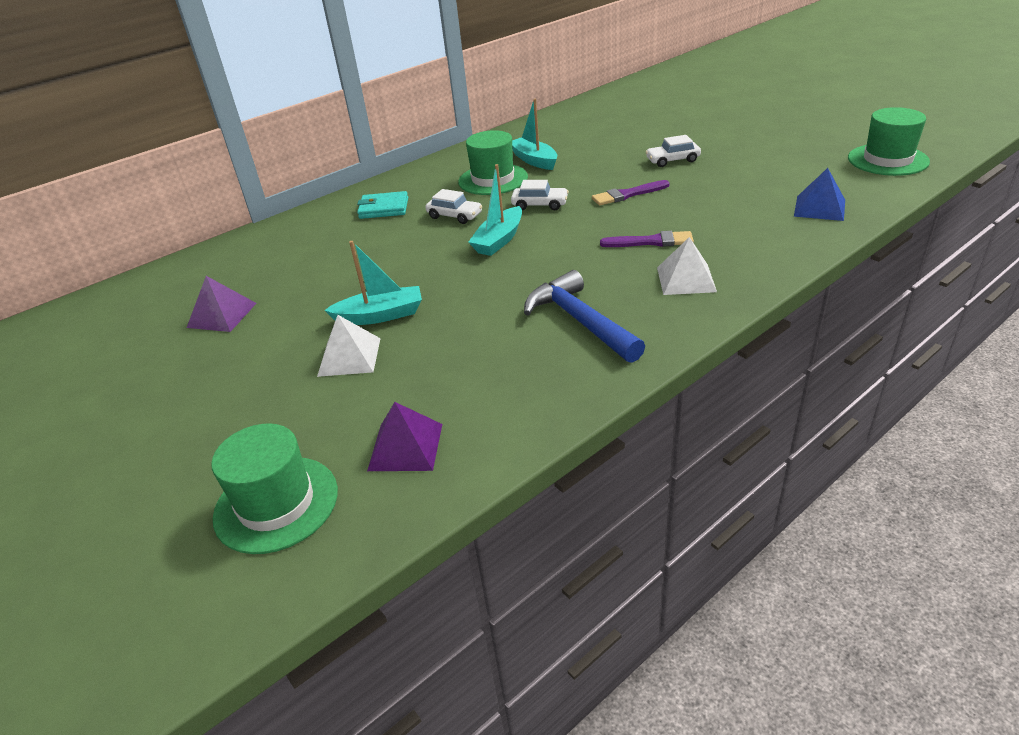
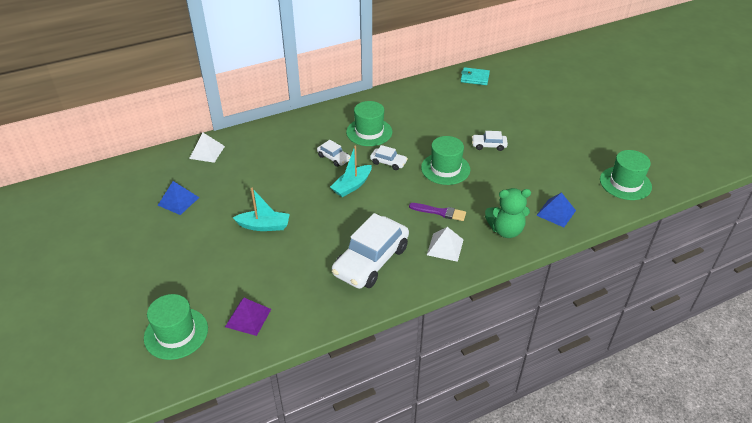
camera: 10 degrees right, 5 degrees up
purple pyramid [187,276,256,332] -> blue pyramid [158,181,200,215]
white pyramid [317,315,381,377] -> white pyramid moved to [189,133,225,163]
turquoise wallet [357,191,408,219] -> turquoise wallet moved to [461,67,490,85]
turquoise boat [512,99,557,170] -> none
blue hammer [524,270,645,363] -> white car [332,213,409,289]
purple brush [592,180,670,206] -> green hat [421,136,470,185]
none -> green teddy bear [485,188,531,238]

